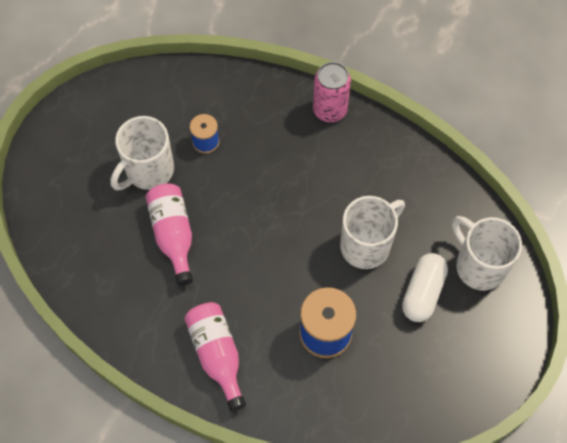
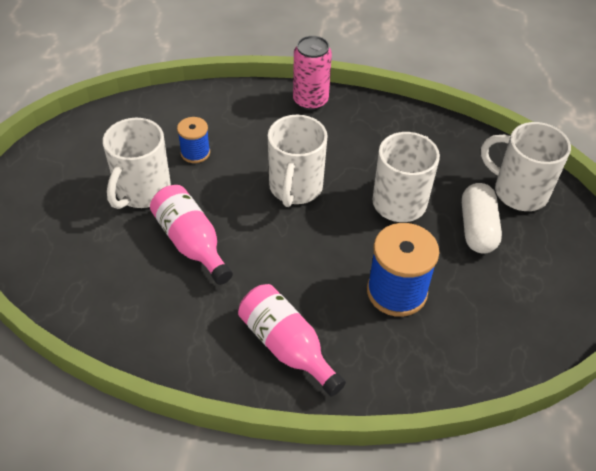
camera: 20 degrees left, 15 degrees down
none -> white mug [268,115,328,207]

